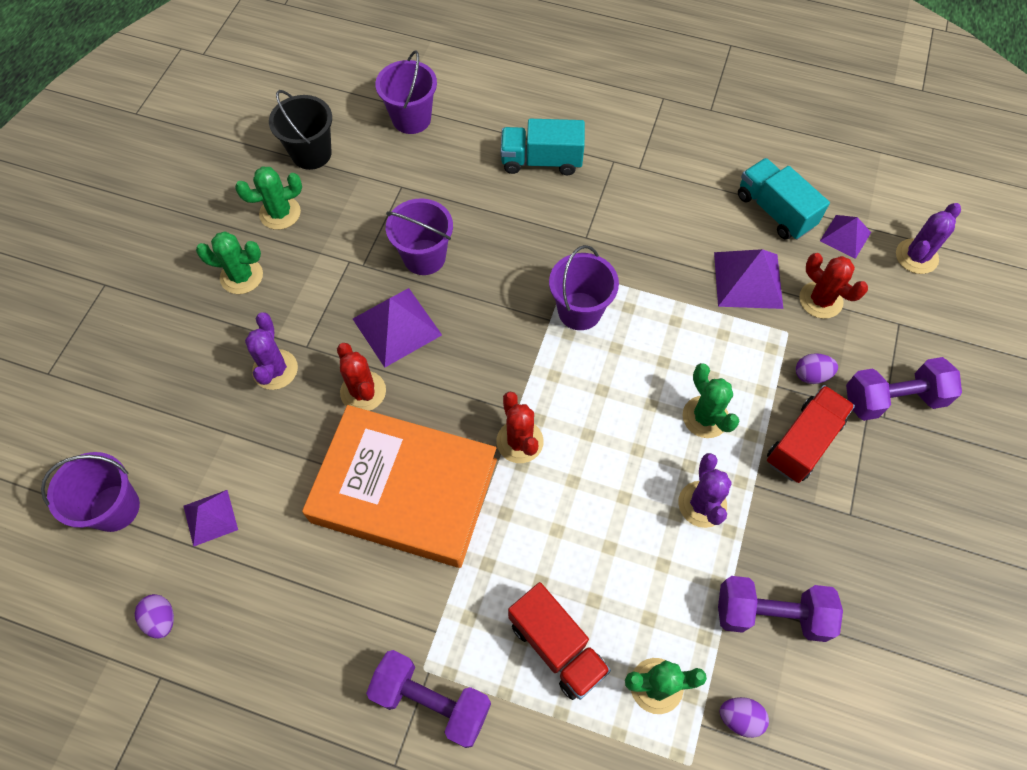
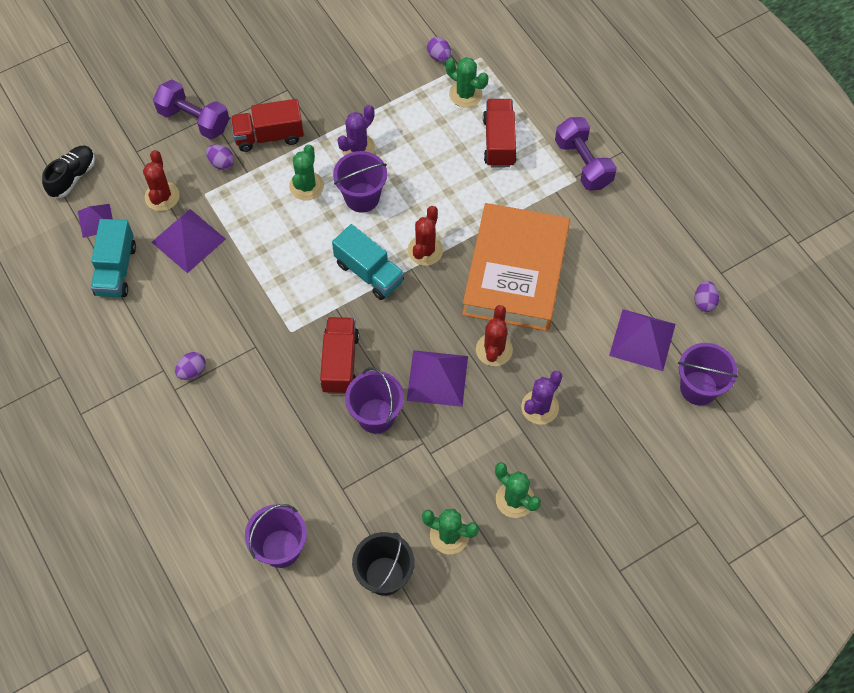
camera: 140 degrees left, 0 degrees up
purple pyramid [184,490,238,547] -> purple pyramid [609,309,676,371], size x1.62
orange book [302,405,497,568] -> orange book turned 45 degrees clockwise [462,203,570,331]
turquoise truck [500,119,585,175] -> turquoise truck moved to [332,224,404,300]
purple bucket [549,245,619,330] -> purple bucket moved to [333,151,387,213]
purple dumbbell [718,576,843,642] -> none
purple cactus [896,203,961,274] -> black shoe [42,146,95,198]
none -> purple egg [175,352,206,380]
none -> red truck [320,317,359,394]

